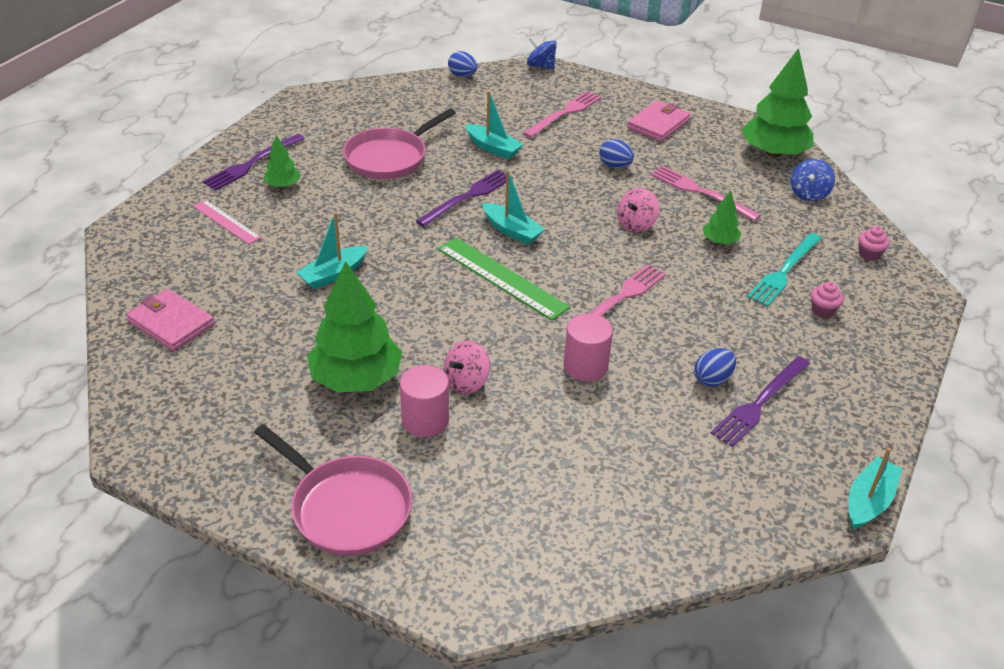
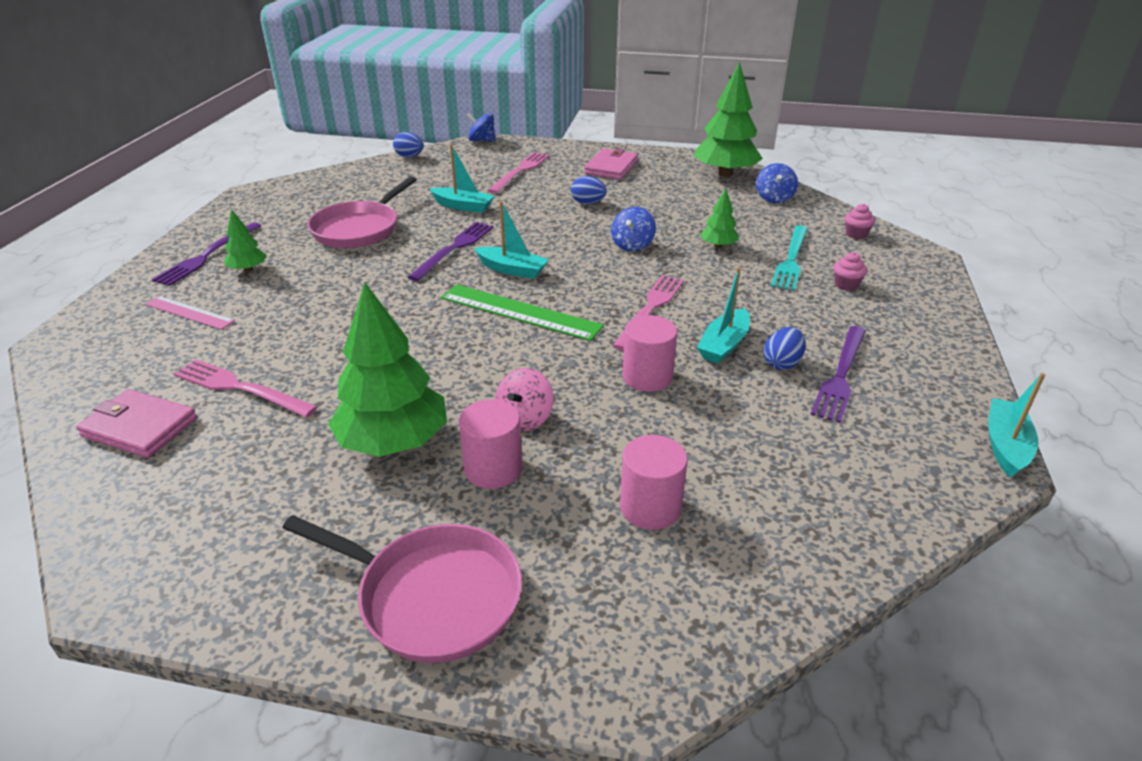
camera: 15 degrees left, 5 degrees down
turquoise boat [296,212,368,289] -> turquoise boat moved to [697,267,750,364]
pink spinning top [617,188,660,232] -> blue spinning top [611,207,656,252]
pink fork [651,166,761,221] -> pink fork moved to [174,359,318,417]
none -> pink cylinder [620,435,688,530]

